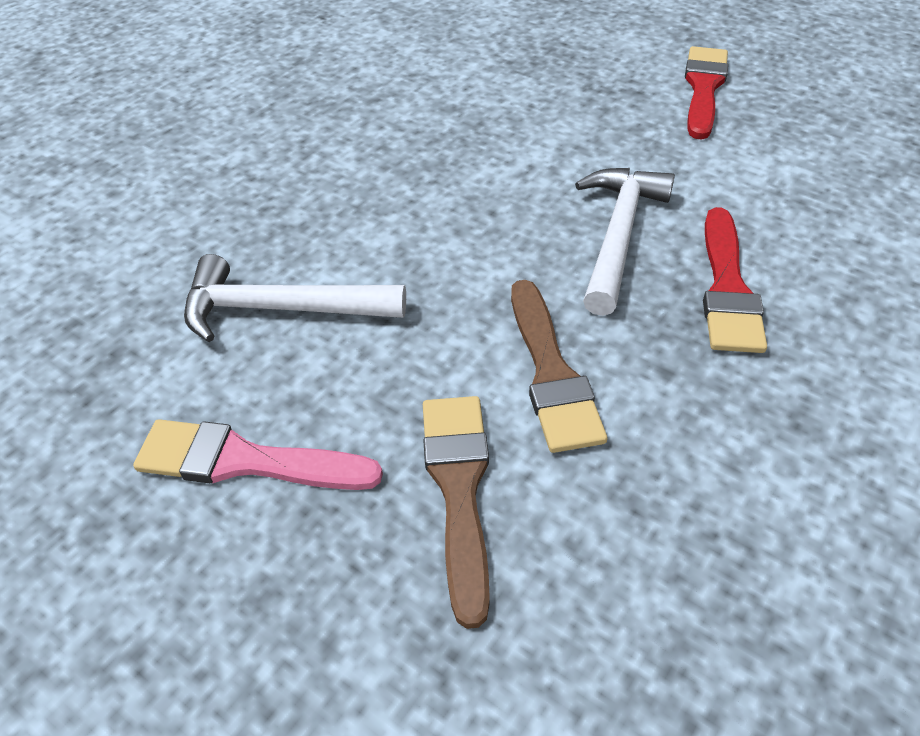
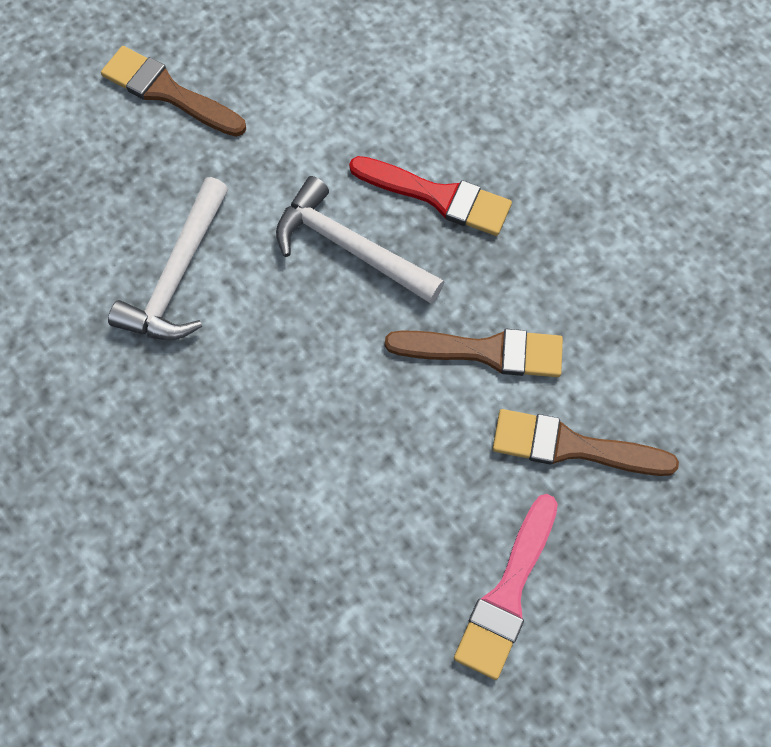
camera: 75 degrees left, 20 degrees up
white hammer [184,254,406,342] -> white hammer moved to [108,177,228,340]
red brush [685,46,728,140] -> brown brush [101,46,246,137]

